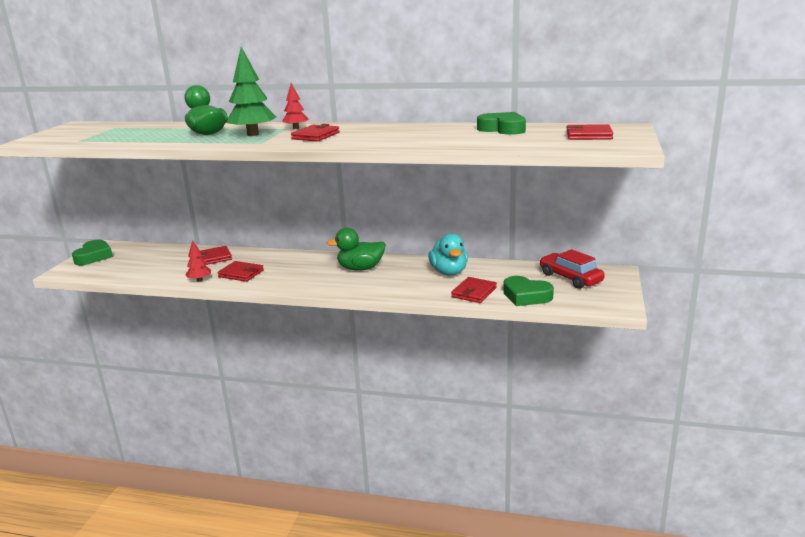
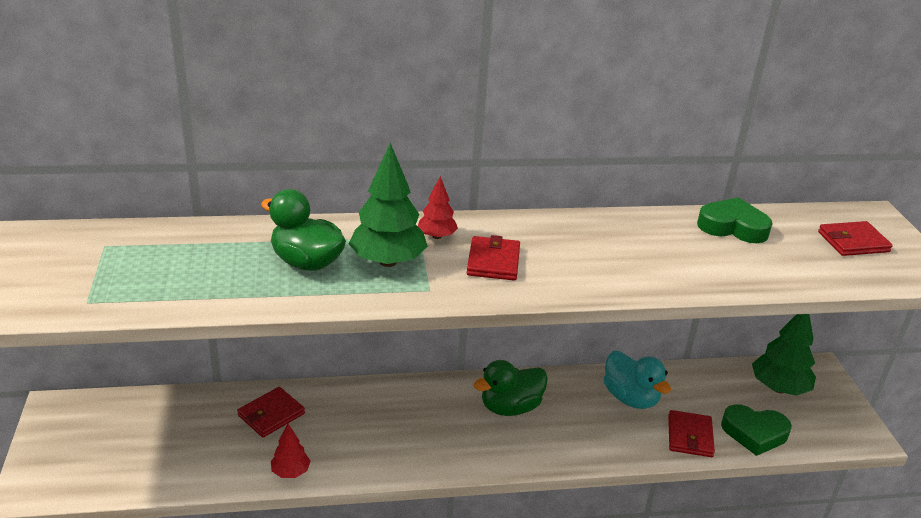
camera: 25 degrees left, 10 degrees up
green heart [72,240,113,265] -> none
red wallet [217,261,264,282] -> none
red car [539,249,605,289] -> green tree [752,314,816,396]

